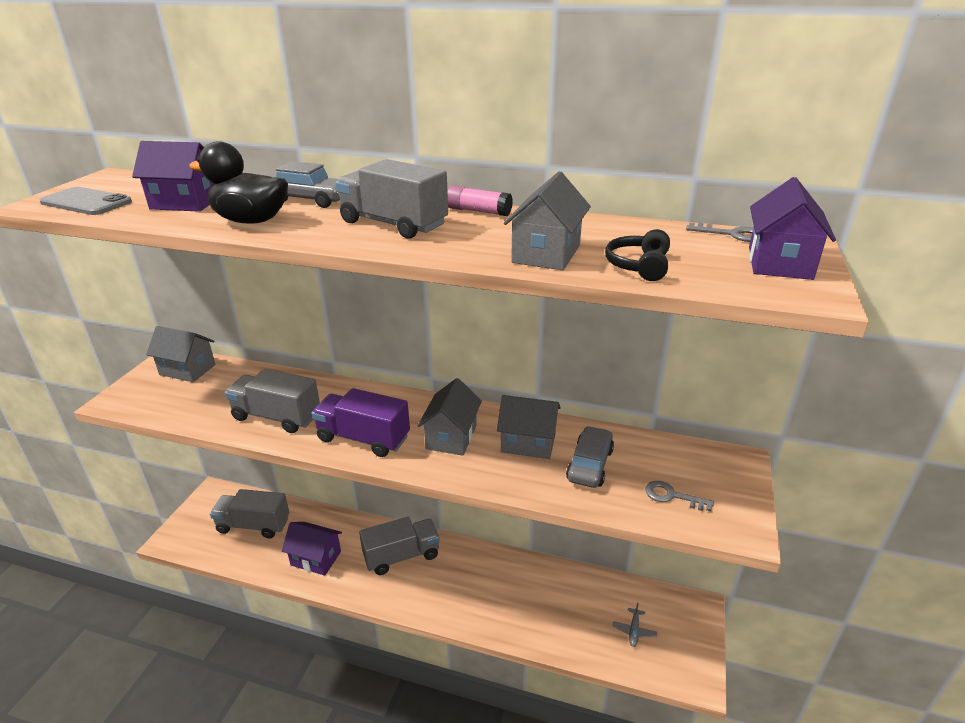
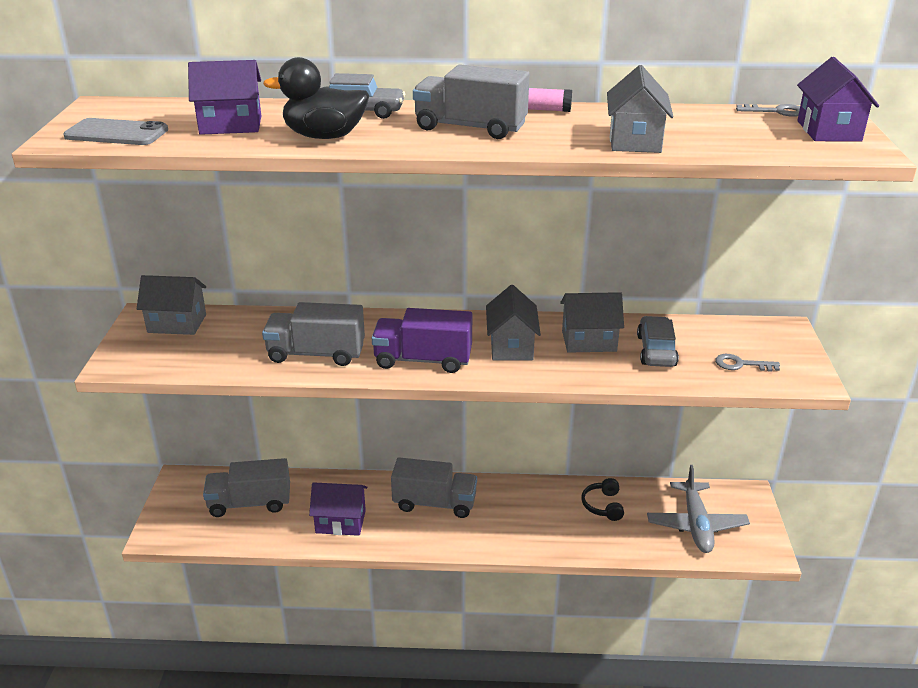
camera: 15 degrees left, 0 degrees up
grey truck [359,517,440,575] -> grey truck turned 45 degrees clockwise [391,458,477,518]
black headphones [605,229,670,281] -> black headphones moved to [581,478,624,521]
grey plane [612,602,657,647] -> grey plane [647,465,750,553], size x2.25

